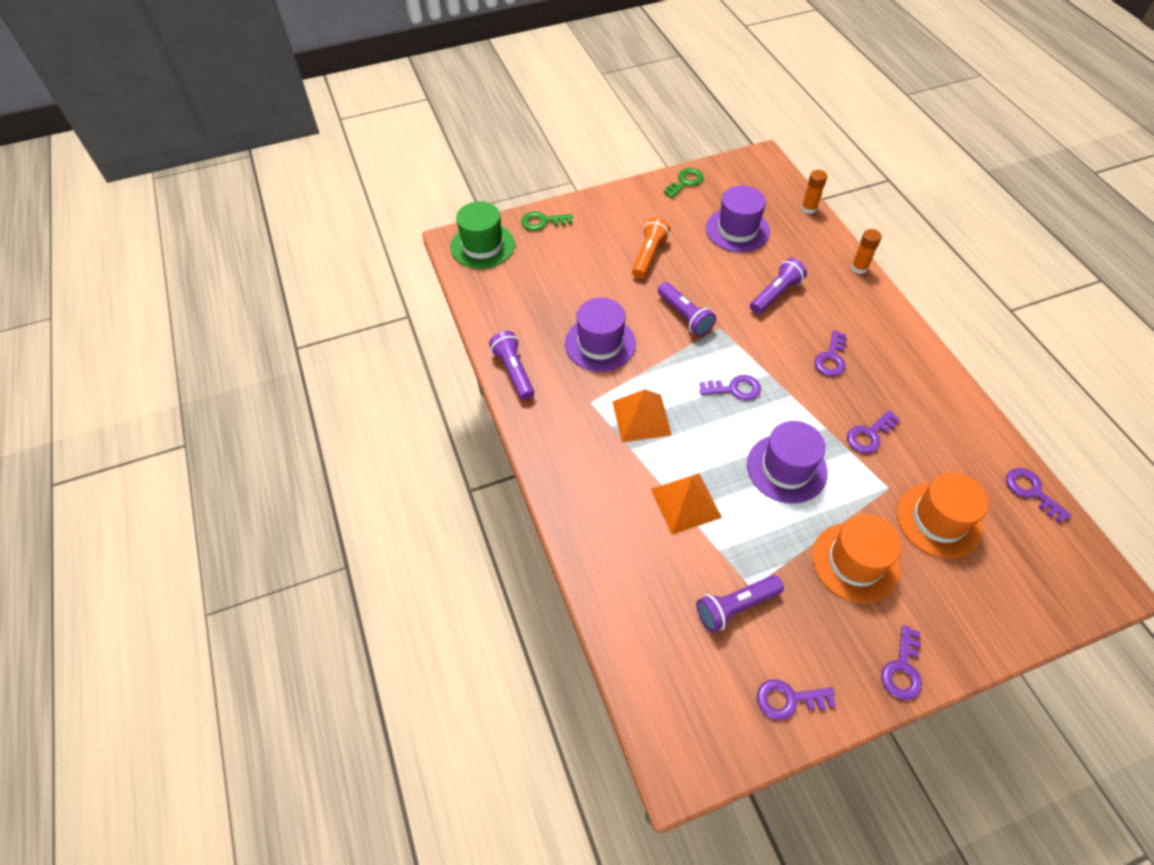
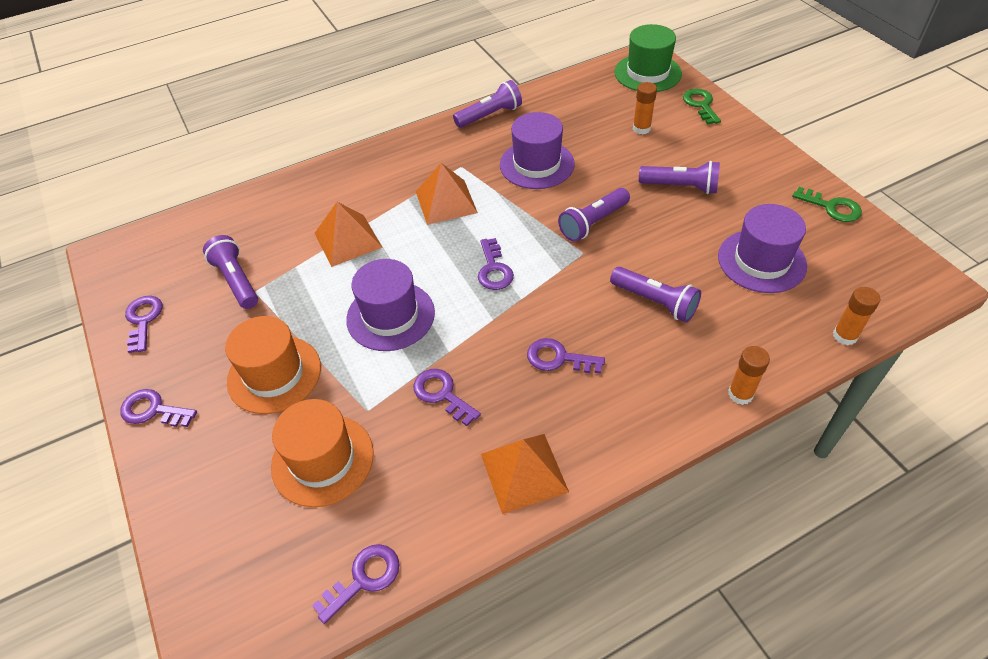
camera: 85 degrees right, 5 degrees down
orange flashlight [632,218,670,278] -> purple flashlight [639,161,720,194]
none -> orange pyramid [481,434,569,514]
none -> orange glue stick [633,82,657,134]

